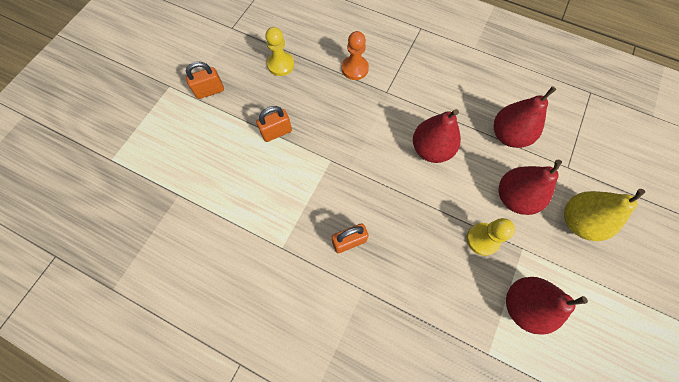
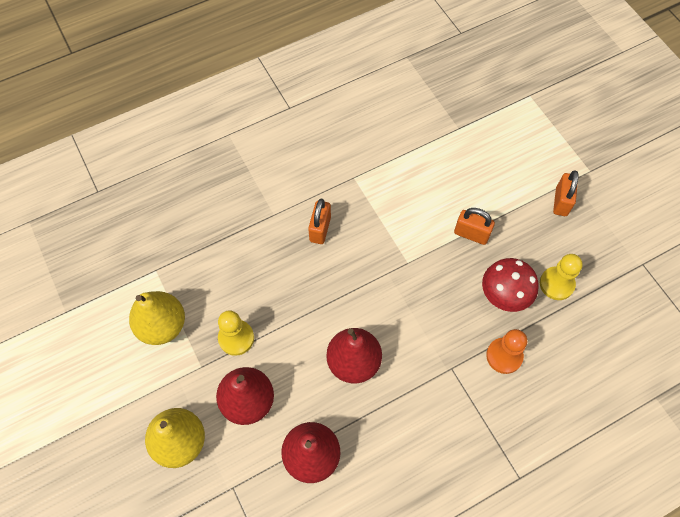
camera: 125 degrees right, 5 degrees down
orange padlock [256,106,292,142] -> orange padlock turned 75 degrees counterclockwise [454,208,495,245]
red pear [506,277,588,335] -> yellow pear [129,291,185,345]
none -> red mushroom [482,258,539,312]

